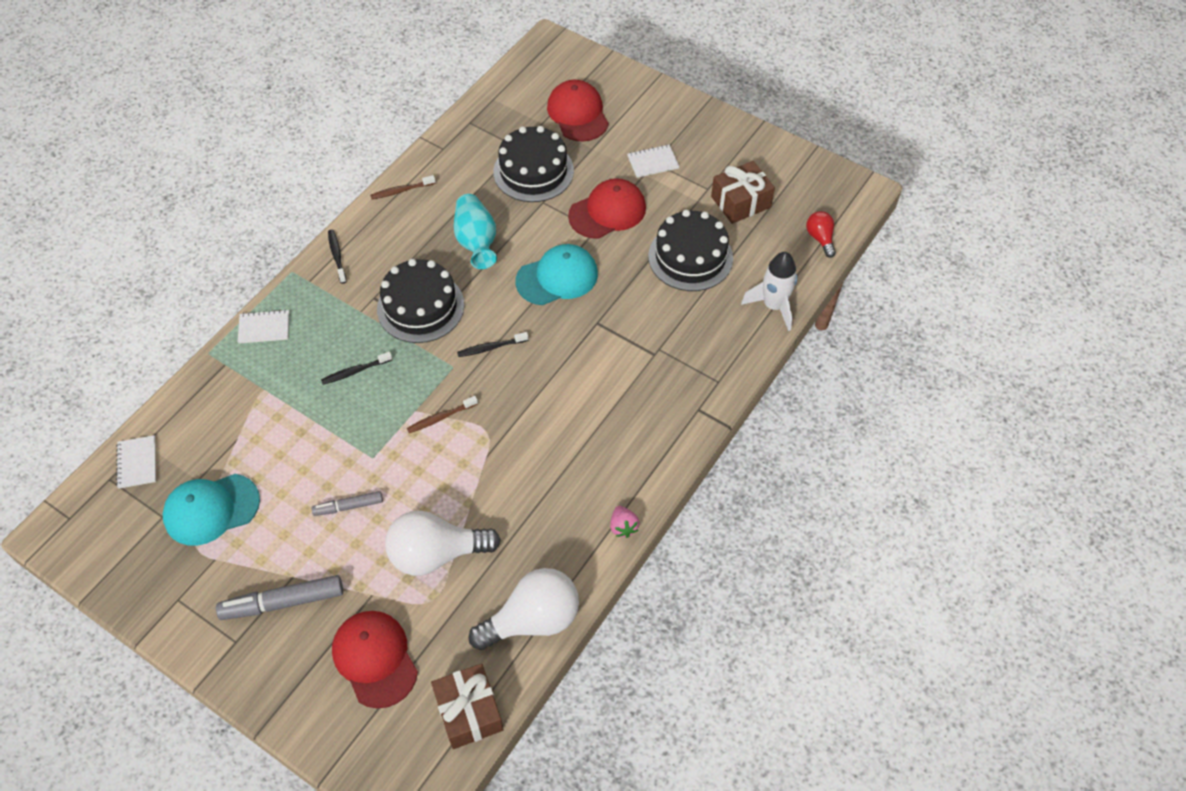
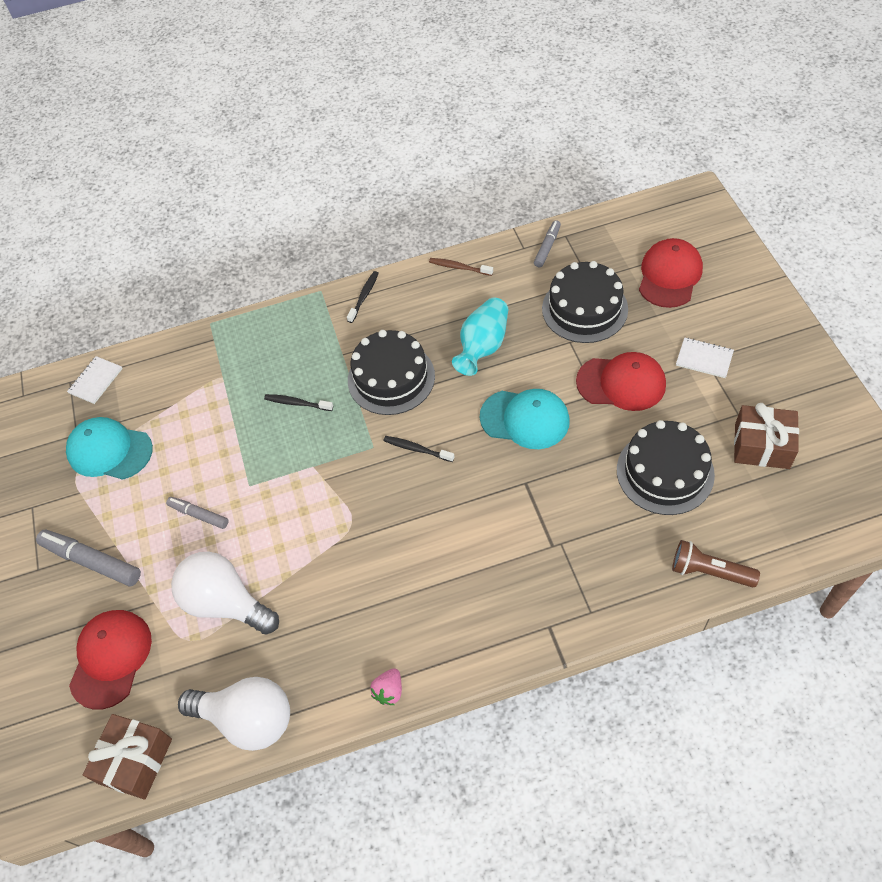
camera: 45 degrees right, 0 degrees up
white notebook [238,310,289,344] -> none
brown toothbrush [407,396,478,433] -> none
white rocket [741,252,797,331] -> brown flashlight [672,540,760,588]
red light bulb [806,211,836,258] -> none
none -> grey marker [534,220,561,267]

